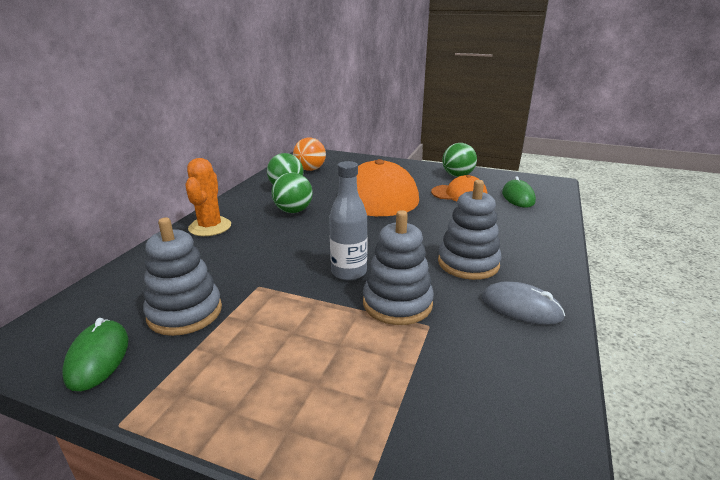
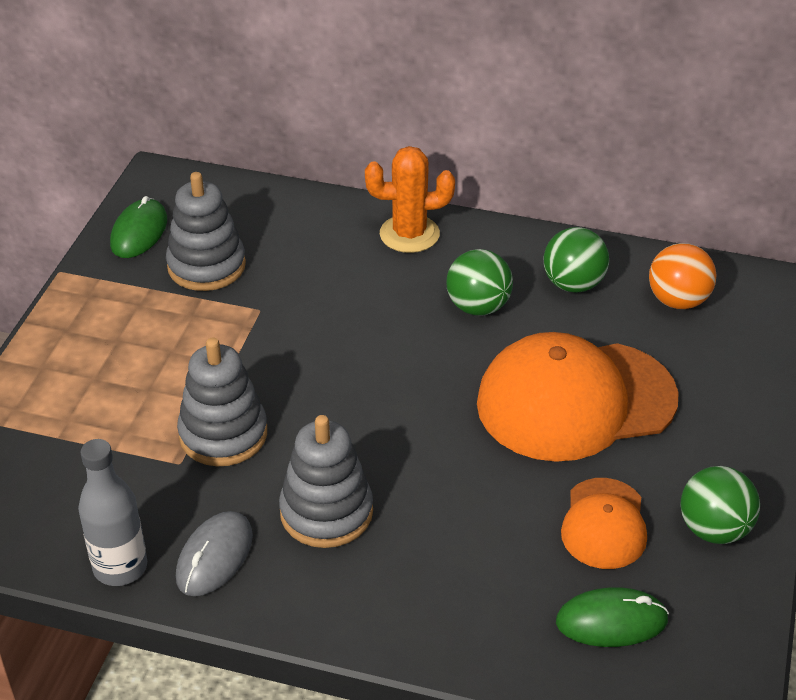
camera: 85 degrees right, 15 degrees up
green mouse [62,318,129,391] -> green mouse turned 60 degrees counterclockwise [110,196,167,258]
grey bottle [329,161,368,281] -> grey bottle moved to [78,439,147,586]

